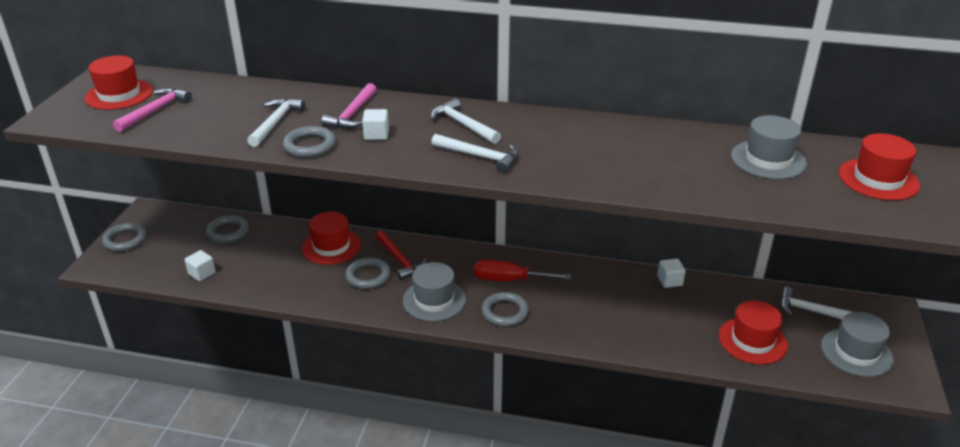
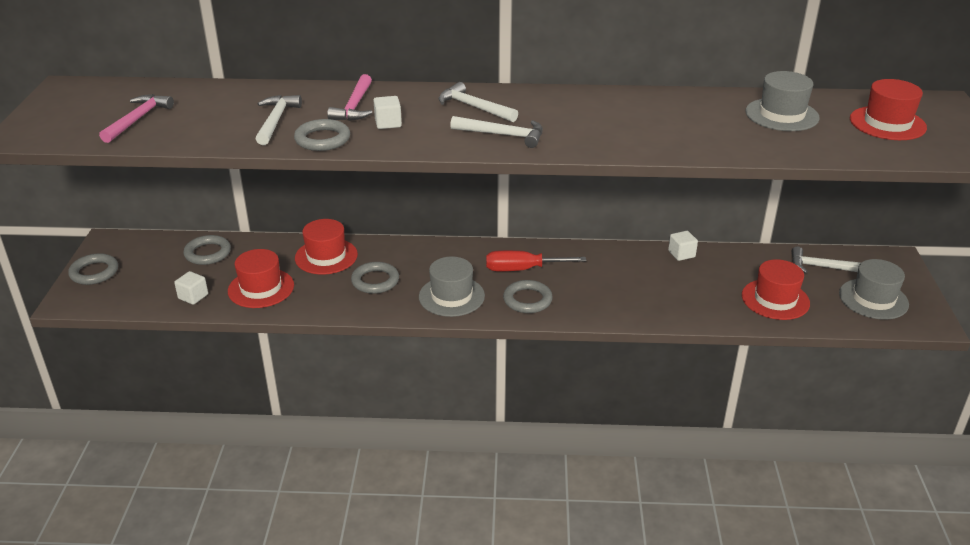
camera: 10 degrees left, 0 degrees up
red hat [85,55,153,110] -> red hat moved to [228,249,294,308]
red hammer [376,231,427,280] -> none

